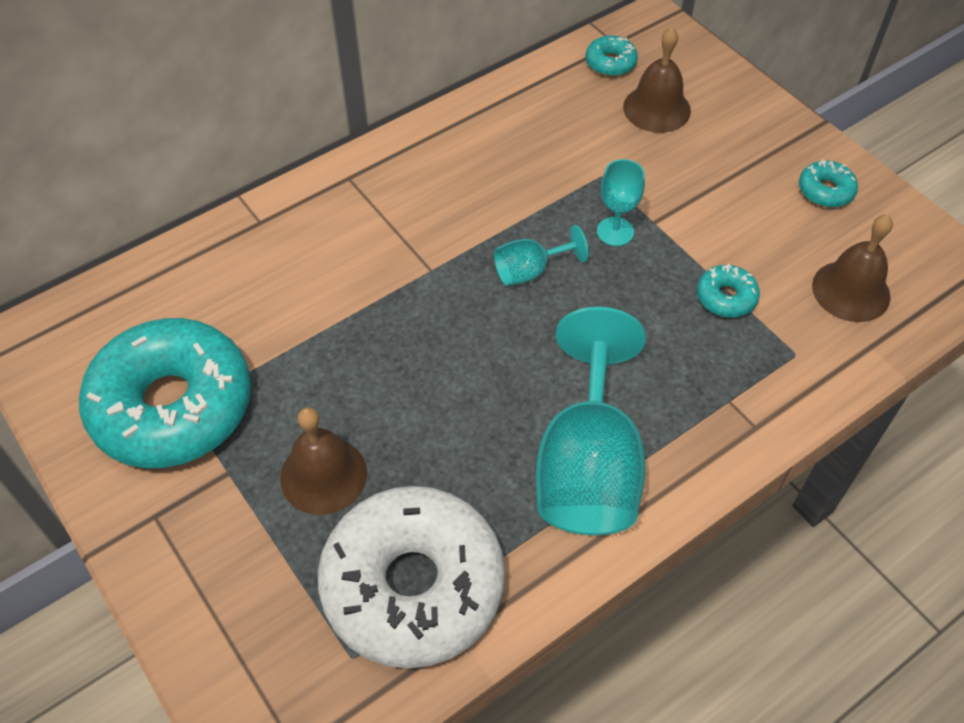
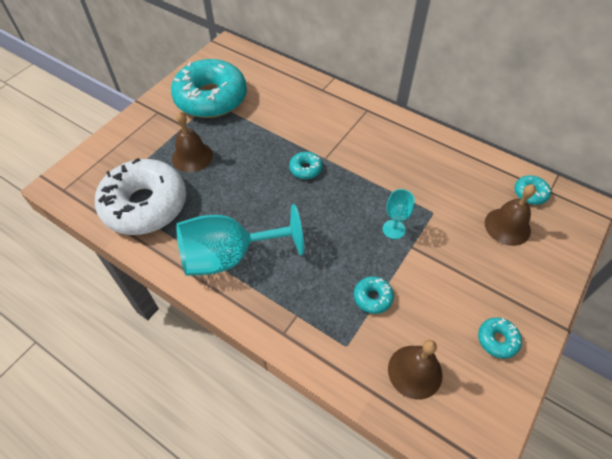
camera: 70 degrees right, 0 degrees up
turquoise goblet [494,225,588,286] -> none
none -> turquoise donut [289,152,323,179]

